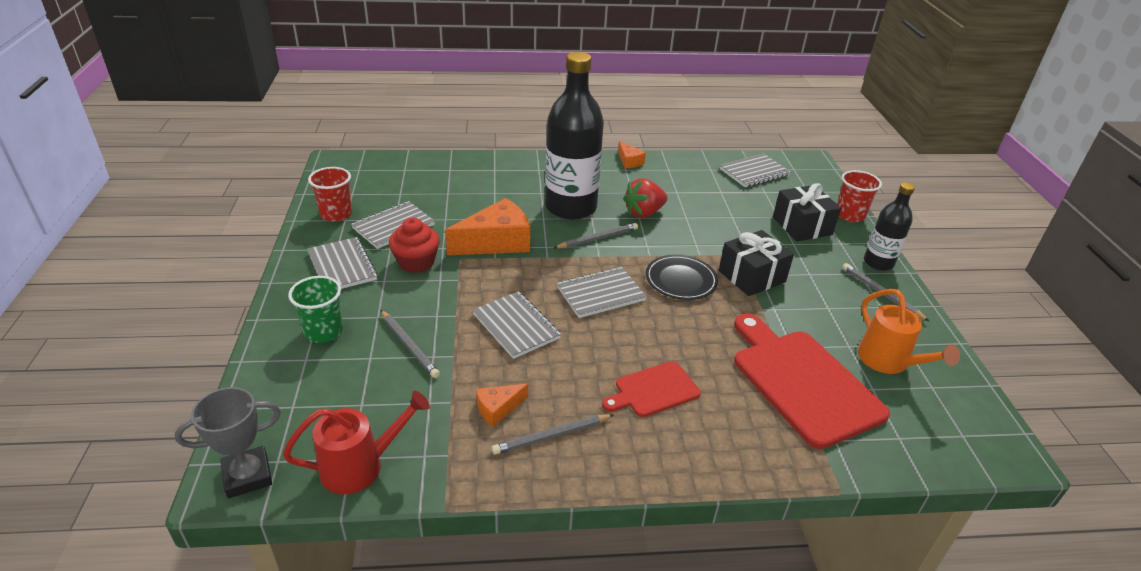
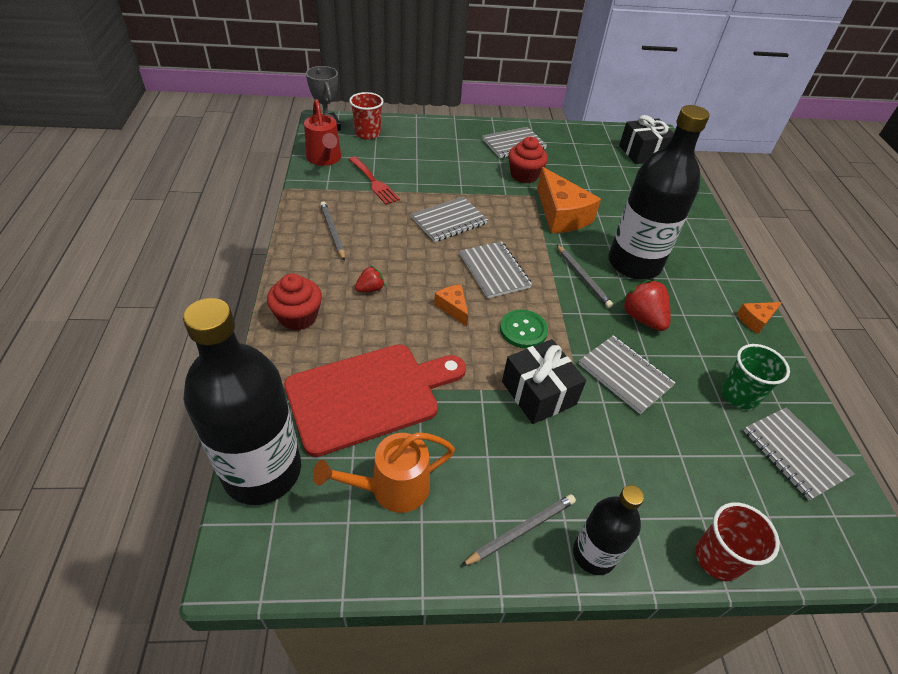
camera: 90 degrees right, 10 degrees up
green cup [288,276,343,343] -> green cup moved to [721,344,790,410]
red cup [308,167,352,222] -> red cup moved to [349,92,384,139]
grey notebook [351,201,435,249] -> grey notebook moved to [579,335,676,414]
grey pencil [381,310,440,378] -> none
orange cheese [476,384,528,427] -> orange cheese moved to [434,284,468,326]
red cutting board [602,361,701,417] -> red strawberry [355,266,385,292]
black plate [646,255,718,300] -> green button [500,310,548,349]
black gift [773,183,841,241] -> black gift moved to [619,115,674,164]
none -> black bottle [183,298,301,505]
none -> red cupcake [267,273,322,331]
none -> red fork [348,156,400,205]

